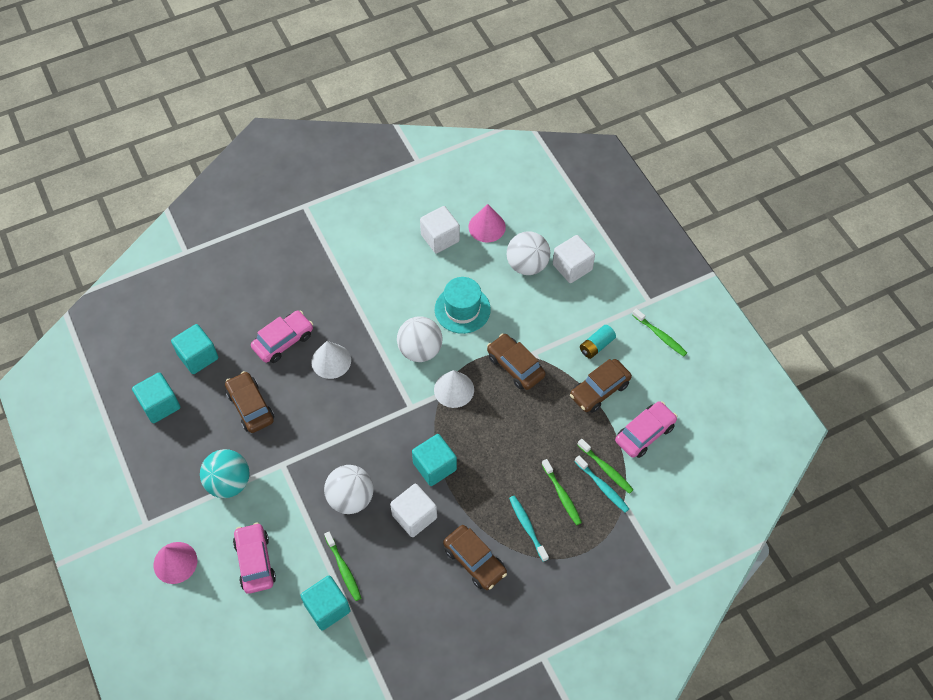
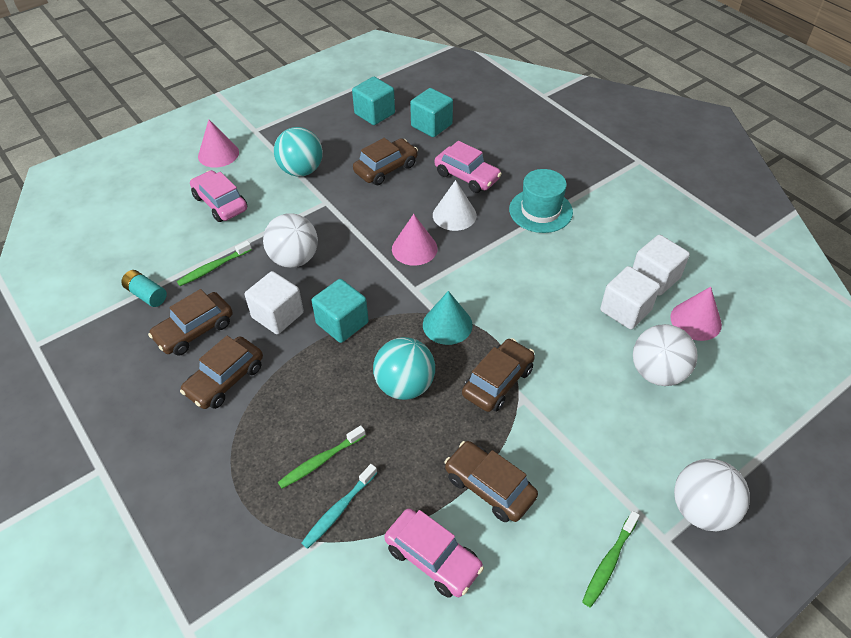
camera: 80 degrees right, 10 degrees down
pink car [233,522,276,594] -> pink car turned 105 degrees counterclockwise [190,170,248,222]
turquoise cube [300,575,351,631] -> none
white ball [397,316,443,362] -> white ball moved to [674,459,750,531]
white cone [434,370,474,408] -> turquoise cone [423,291,473,345]
turquoise hat [435,277,491,334] -> turquoise hat moved to [509,169,573,233]
turquoise toothbrush [509,496,549,562] -> none
white cube [553,235,595,283] -> white cube moved to [600,266,660,329]
green toothbrush [578,439,634,494] -> none
turquoise battery [580,325,616,359] -> turquoise battery moved to [121,270,167,307]
none -> brown car [148,289,233,356]
none -> turquoise ball [373,337,435,400]
none -> pink cone [392,214,438,266]

